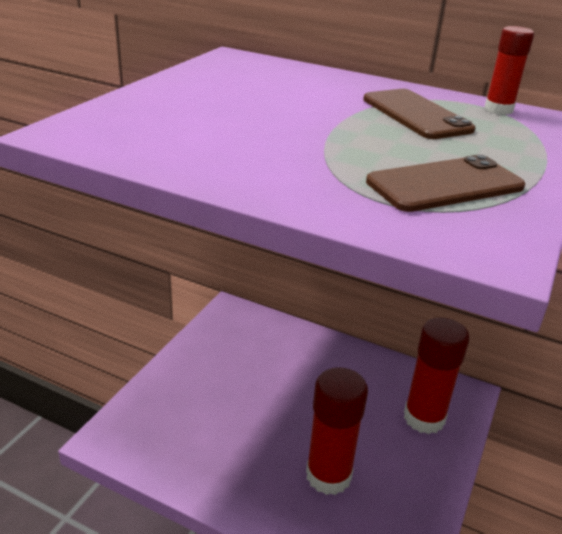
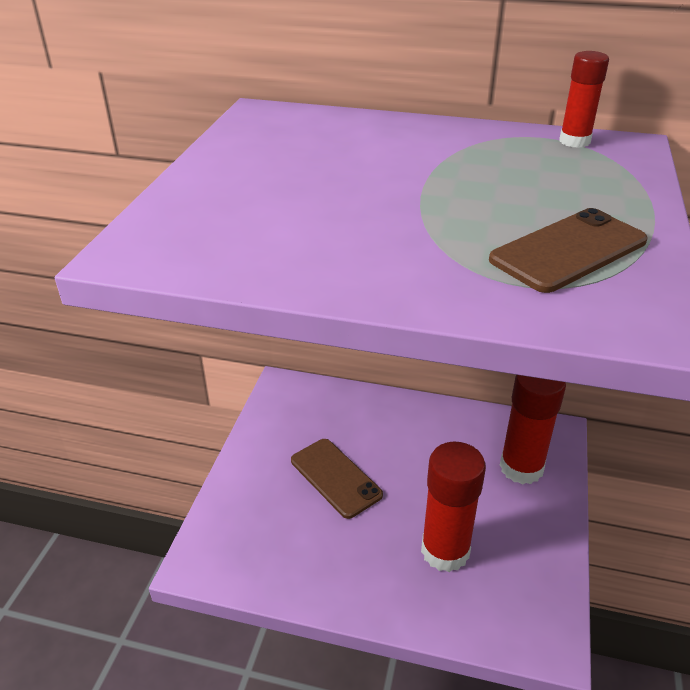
camera: 10 degrees left, 5 degrees up
brown phone [363,89,475,139] -> brown phone moved to [291,439,383,519]

